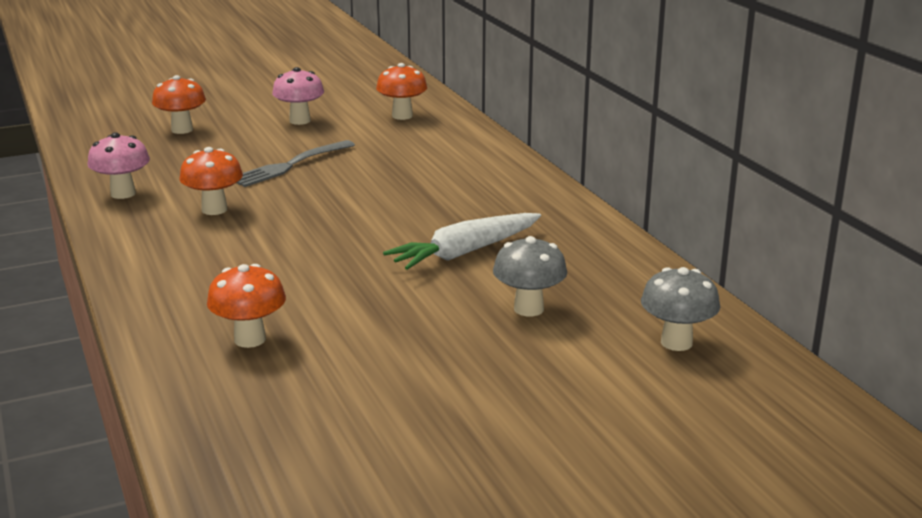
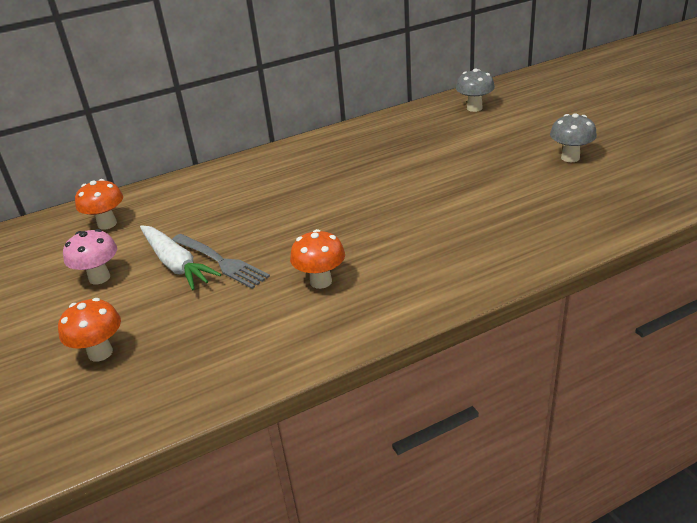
camera: 90 degrees left, 10 degrees up
pink mushroom [87,132,150,199] -> none
orange mushroom [207,264,286,348] -> none
white carrot [383,213,541,270] -> white carrot moved to [140,225,221,290]
grey mushroom [493,236,567,316] -> grey mushroom moved to [550,113,597,162]

